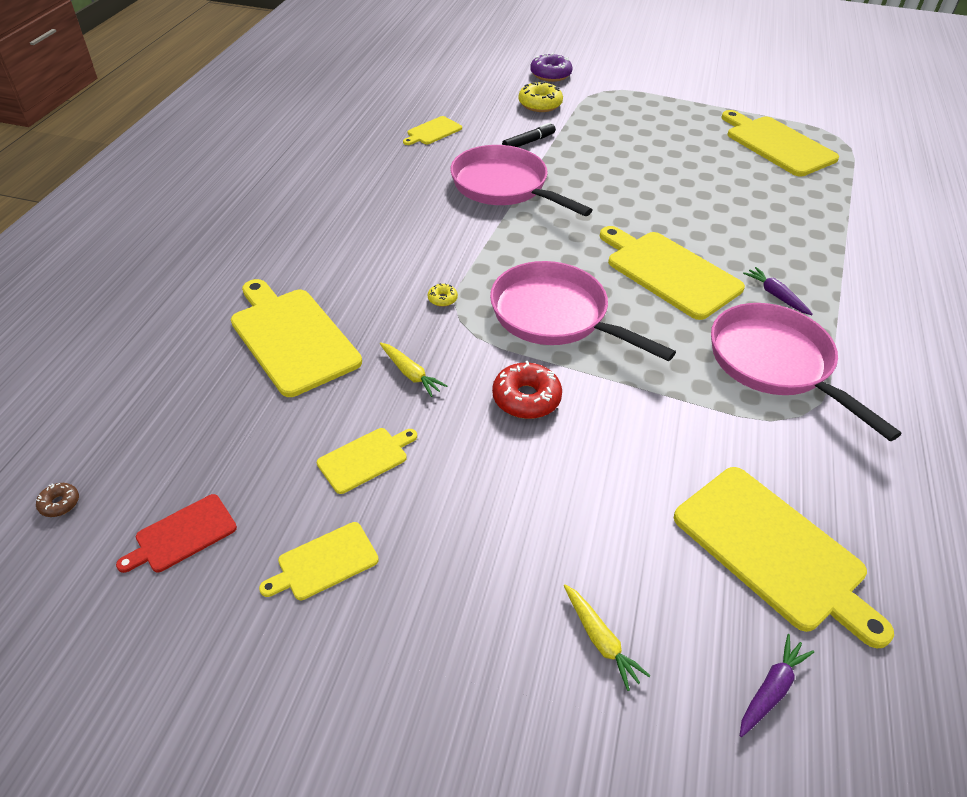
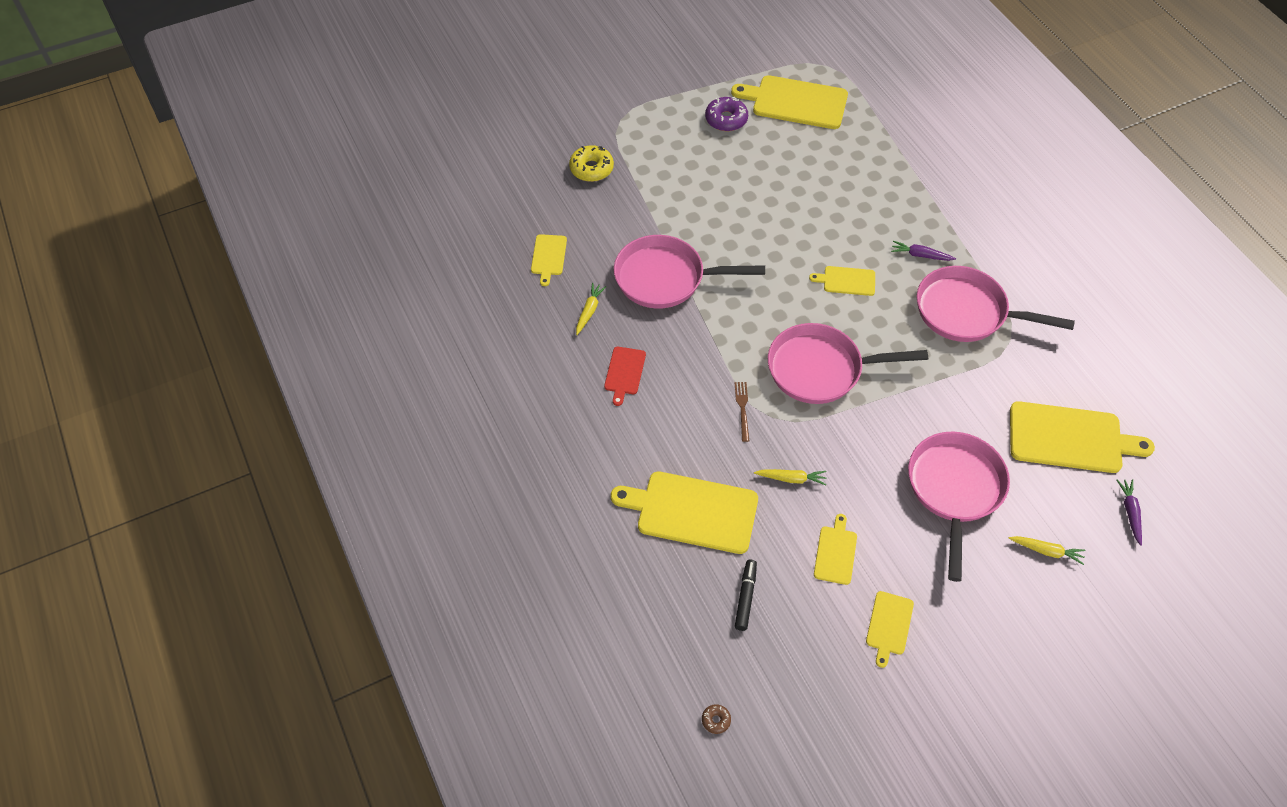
camera: 40 degrees left, 10 degrees up
red cutting board [116,494,237,573] -> red cutting board moved to [604,347,646,406]
yellow donut [428,283,458,307] -> brown fork [735,382,749,442]
red donut [492,361,562,419] -> none
black marker [502,123,556,147] -> black marker moved to [735,560,757,631]
purple donut [530,53,572,82] -> purple donut moved to [705,97,748,131]
yellow cutting board [600,226,745,320] -> yellow cutting board [809,266,875,296], size x0.51
none -> yellow carrot [576,283,606,335]
none -> pink pan [908,431,1010,582]

